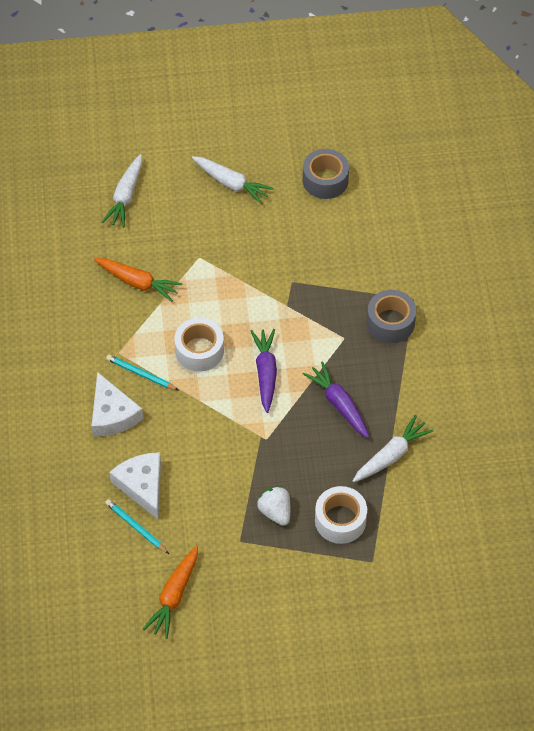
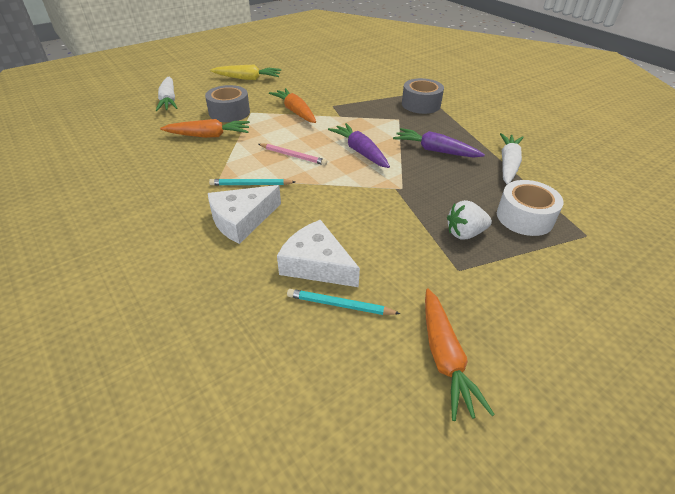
camera: 30 degrees left, 15 degrees down
white cheese [92,372,143,437] -> white cheese turned 105 degrees clockwise [208,185,281,244]
white tape [174,318,224,372] -> pink pencil [259,144,327,165]
white carrot [192,156,274,205] -> yellow carrot [210,65,281,80]
white strawberry [257,486,290,526] -> white strawberry turned 45 degrees counterclockwise [447,200,492,240]
grey tape [303,149,349,199] -> grey tape moved to [205,85,250,122]
none -> orange carrot [269,88,316,123]

